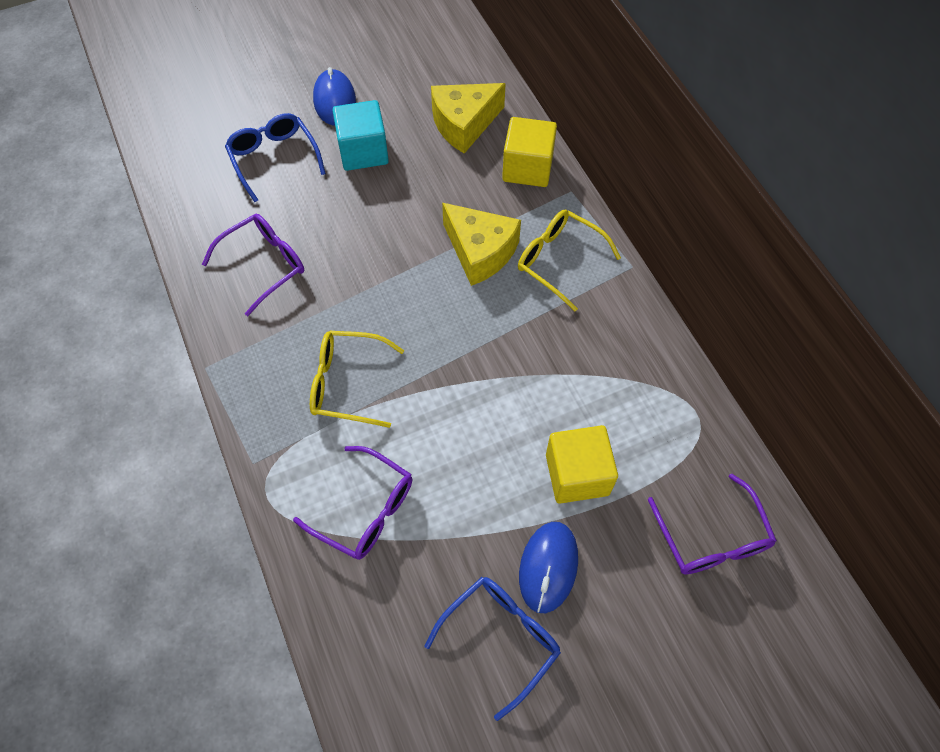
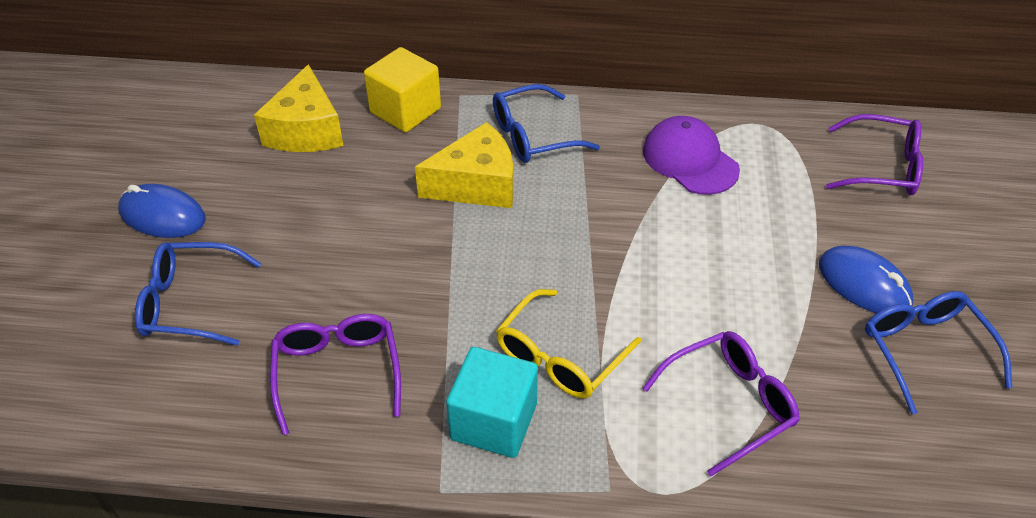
camera: 60 degrees left, 15 degrees down
turquoise cube [332,100,389,171] -> turquoise cube moved to [446,347,538,458]
yellow glasses [518,210,621,311] -> blue glasses [493,84,600,163]
yellow cube [546,425,618,504] -> none
none -> purple cap [643,116,740,195]

